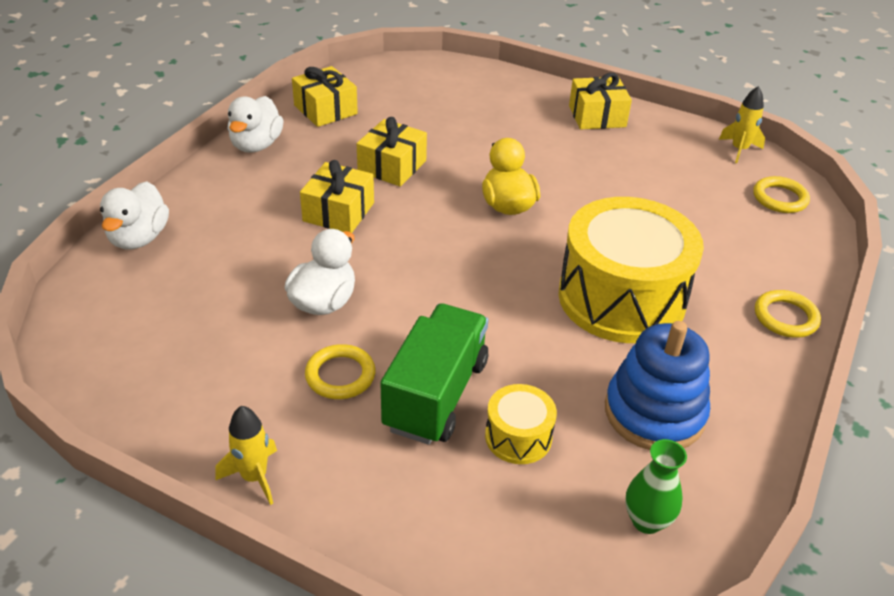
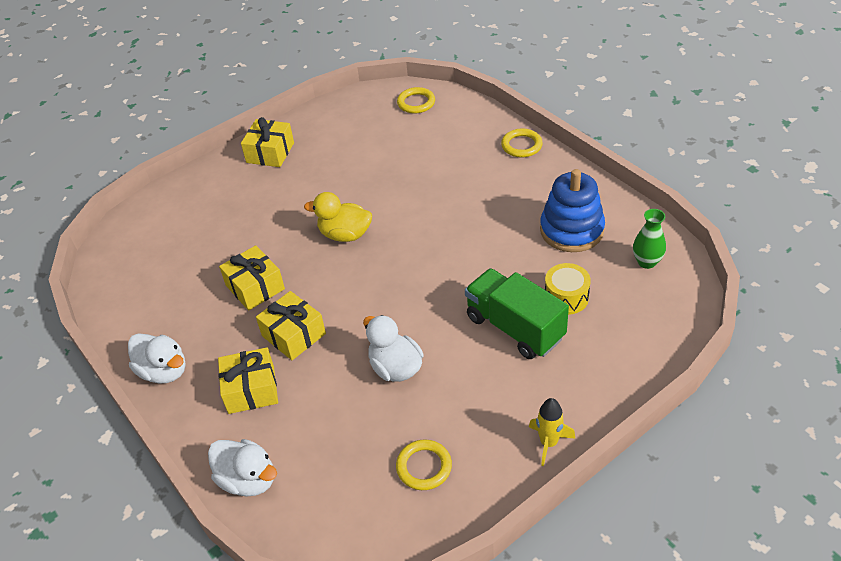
camera: 60 degrees left, 5 degrees up
yellow gift [292,66,358,127] -> yellow gift moved to [218,347,278,414]
yellow ring [305,344,376,399] -> yellow ring moved to [396,440,452,490]
yellow drum [558,197,704,343] -> none
yellow rocket [719,86,765,163] -> none

